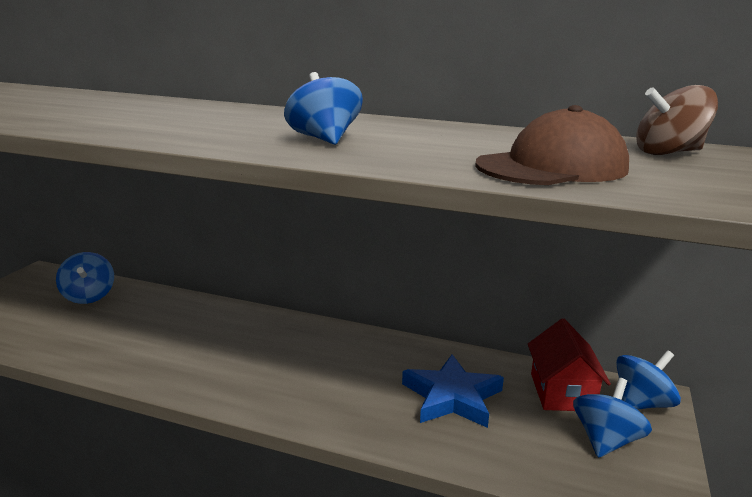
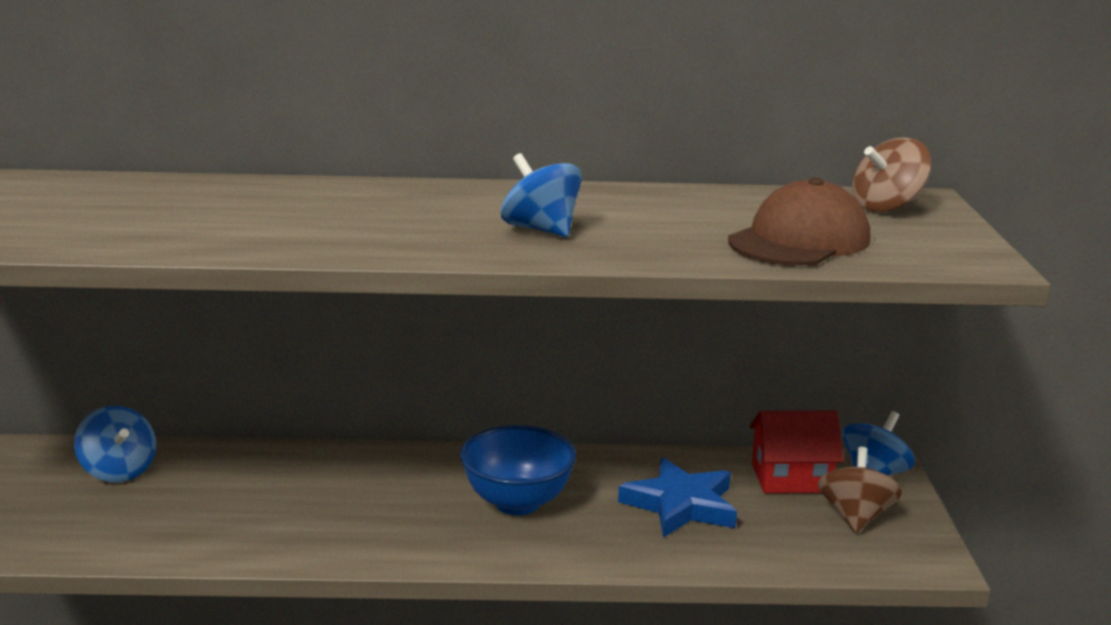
camera: 20 degrees left, 0 degrees up
red house [528,319,611,411] -> red house turned 75 degrees counterclockwise [749,410,843,493]
blue spinning top [573,378,652,458] -> brown spinning top [818,447,902,533]
none -> blue bowl [460,425,576,515]

